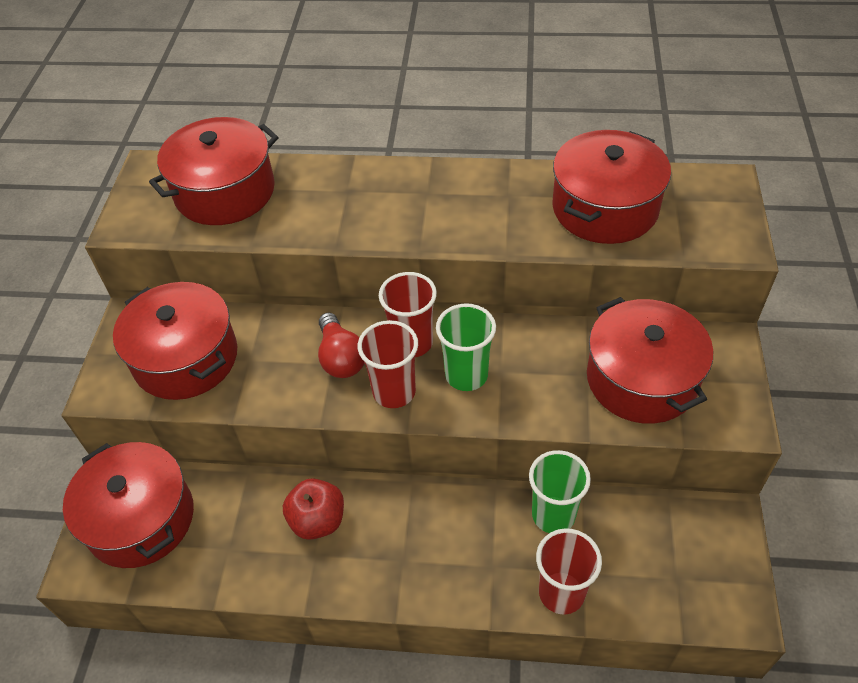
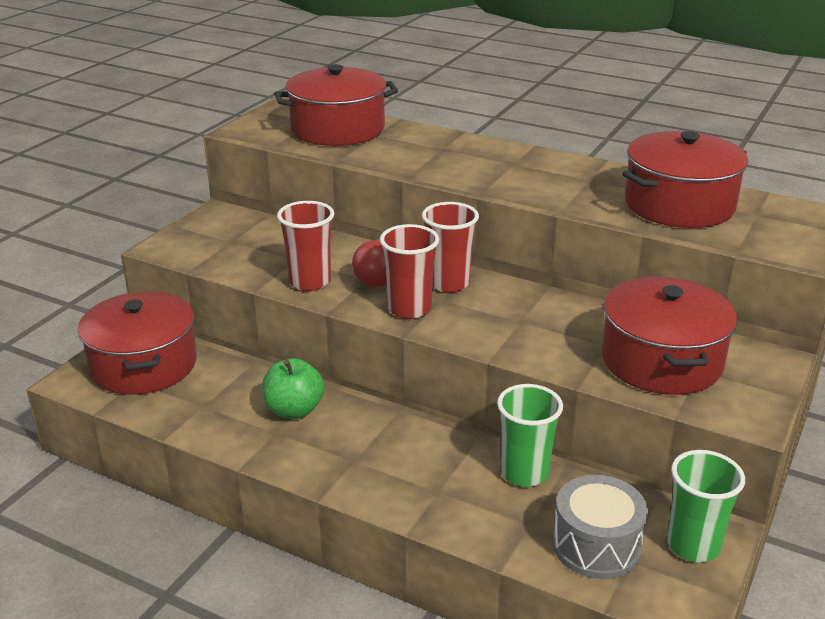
camera: 20 degrees right, 20 degrees down
red pot [113,282,237,400] -> none
red apple [283,478,344,540] -> green apple [262,358,324,419]
green cup [436,303,496,391] -> green cup moved to [667,450,745,562]
red cup [536,528,602,615] -> red cup moved to [277,201,334,291]
none -> grey drum [552,475,648,579]

